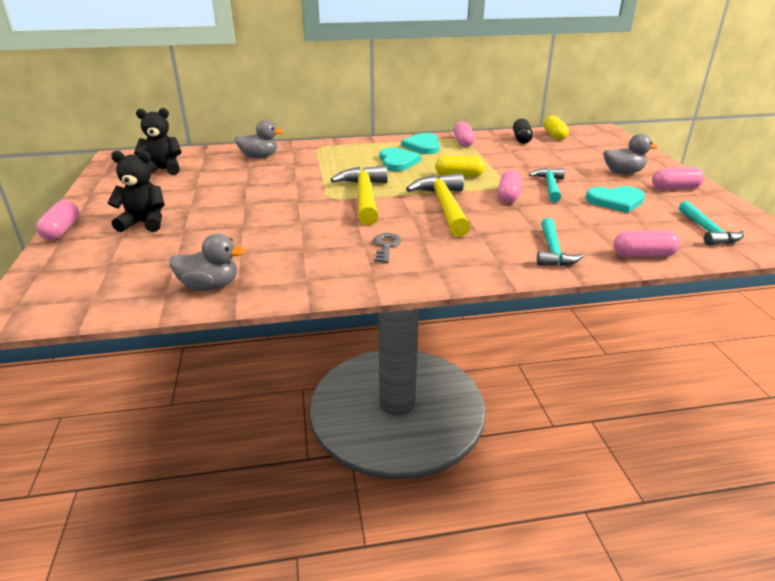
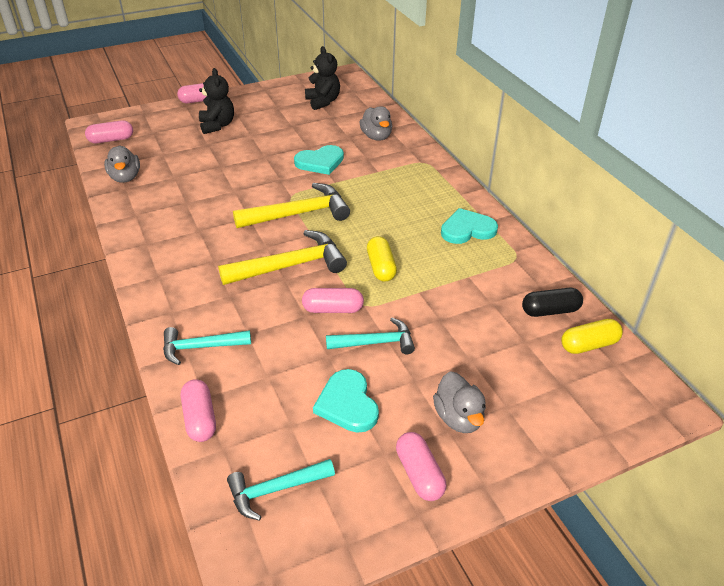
camera: 75 degrees right, 10 degrees up
grey key [374,233,401,263] -> none
turquoise heart [380,148,421,171] -> turquoise heart moved to [294,145,344,175]
pink capsule [454,121,475,147] -> pink capsule moved to [85,120,133,143]

